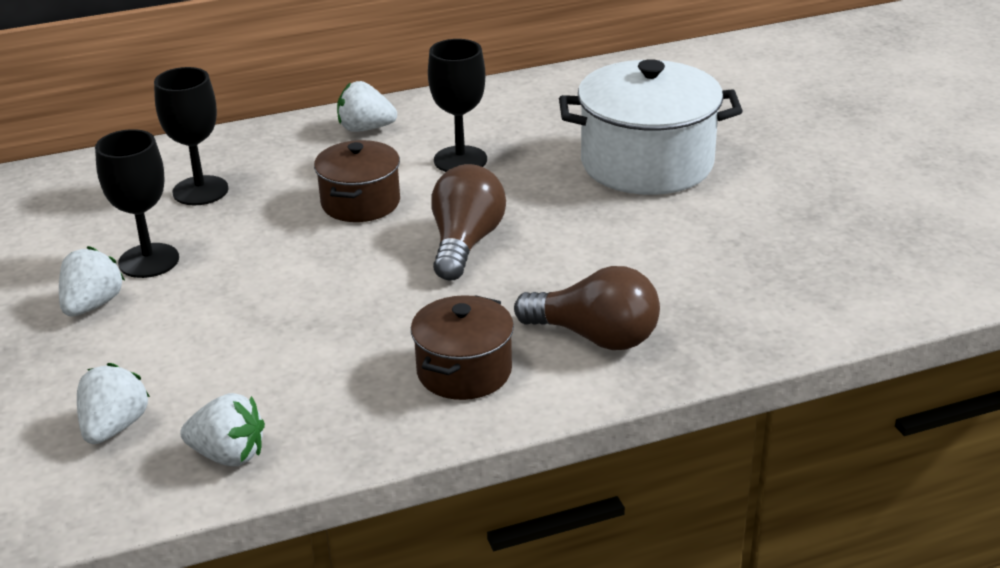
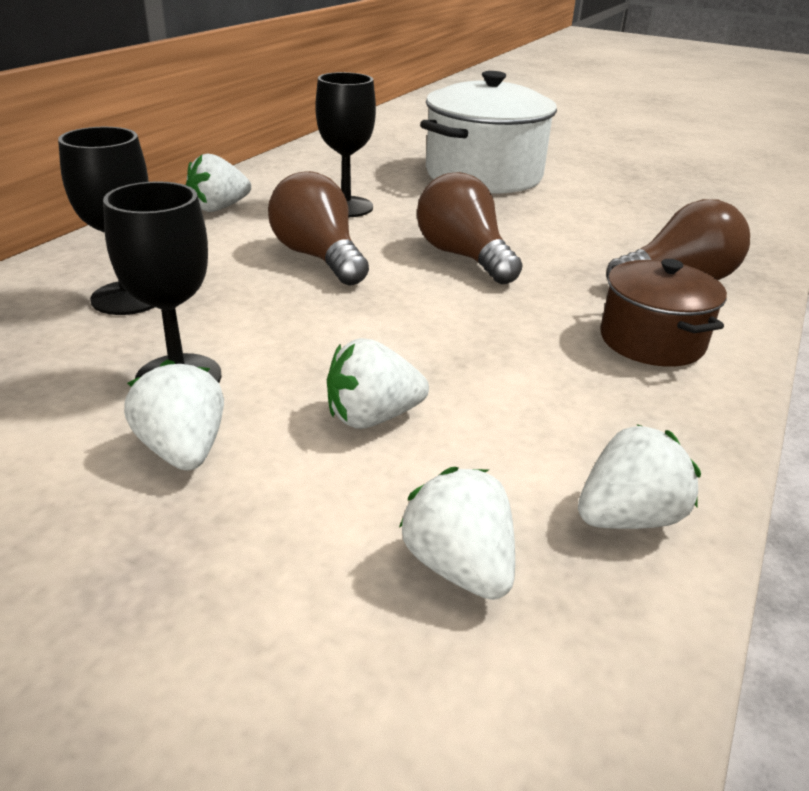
camera: 45 degrees left, 0 degrees up
brown pot [314,140,400,222] -> brown light bulb [268,171,369,285]
none -> white strawberry [327,338,429,429]

